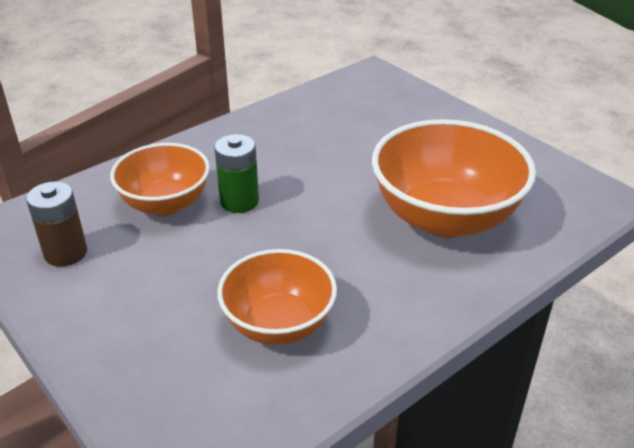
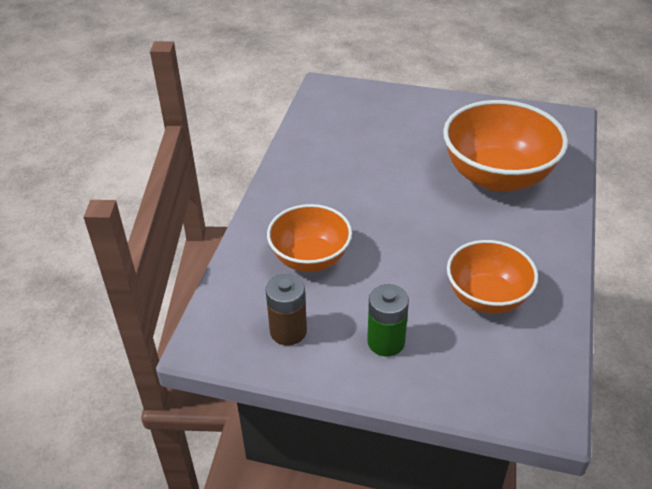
camera: 35 degrees left, 5 degrees up
green battery [214,134,259,213] -> green battery moved to [367,284,409,357]

